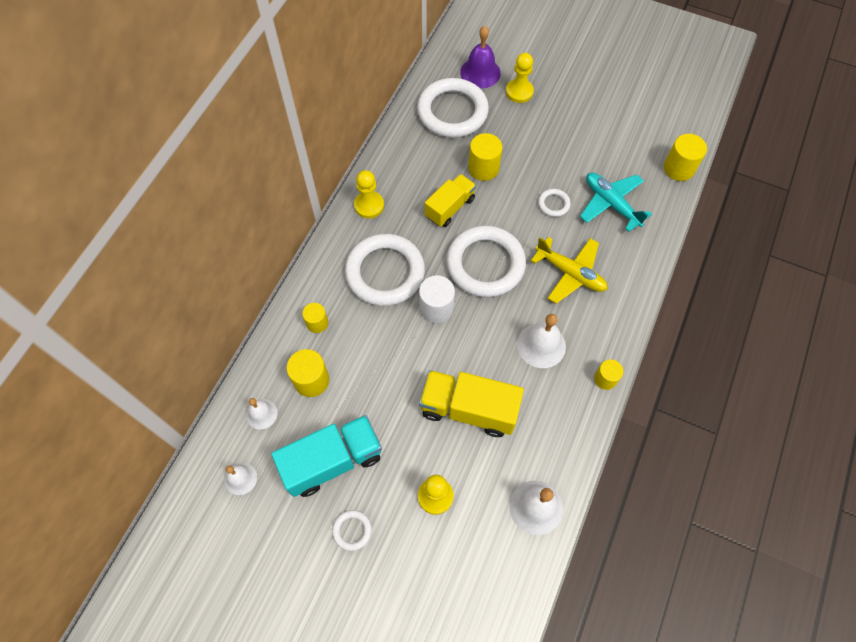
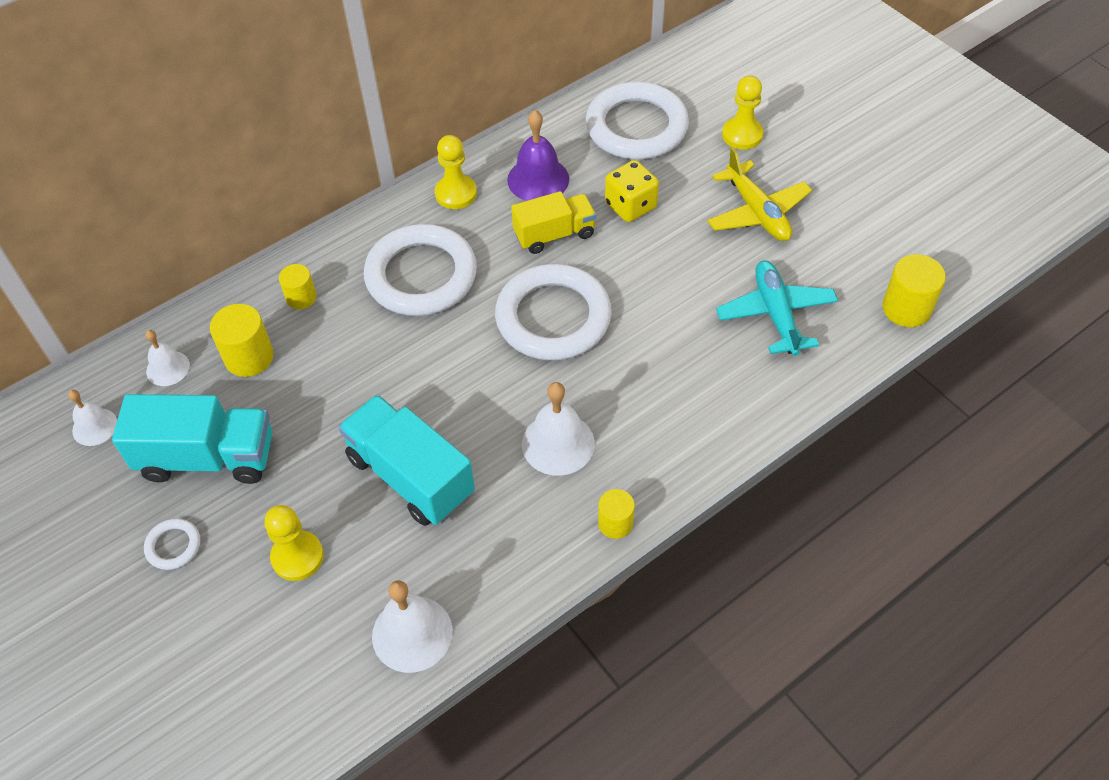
camera: 30 degrees right, 10 degrees down
white cylinder [419,275,455,323] -> none
yellow truck [419,370,524,437] -> turquoise truck [338,395,475,526]
purple bell [460,26,501,88] -> purple bell moved to [507,110,569,201]
yellow cylinder [468,133,503,181] -> yellow dice [605,160,659,222]
yellow plane [531,237,608,304] -> yellow plane moved to [707,147,812,241]
white ring [538,189,571,217] -> none

